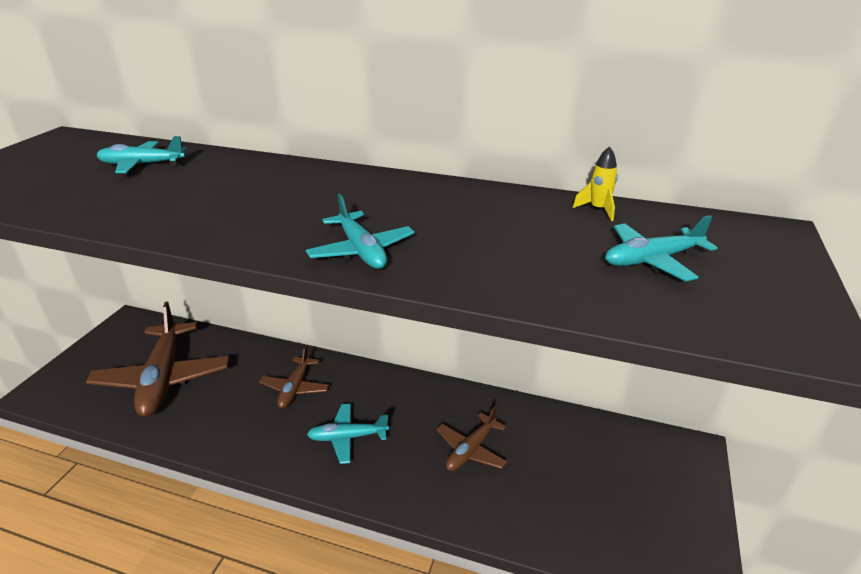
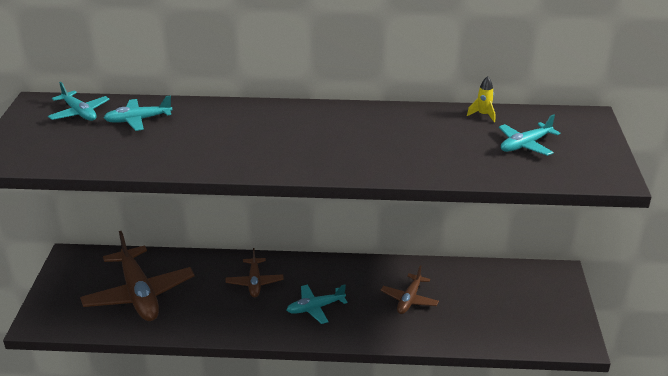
camera: 15 degrees left, 0 degrees up
turquoise plane [306,194,415,269] -> turquoise plane moved to [48,82,110,121]

